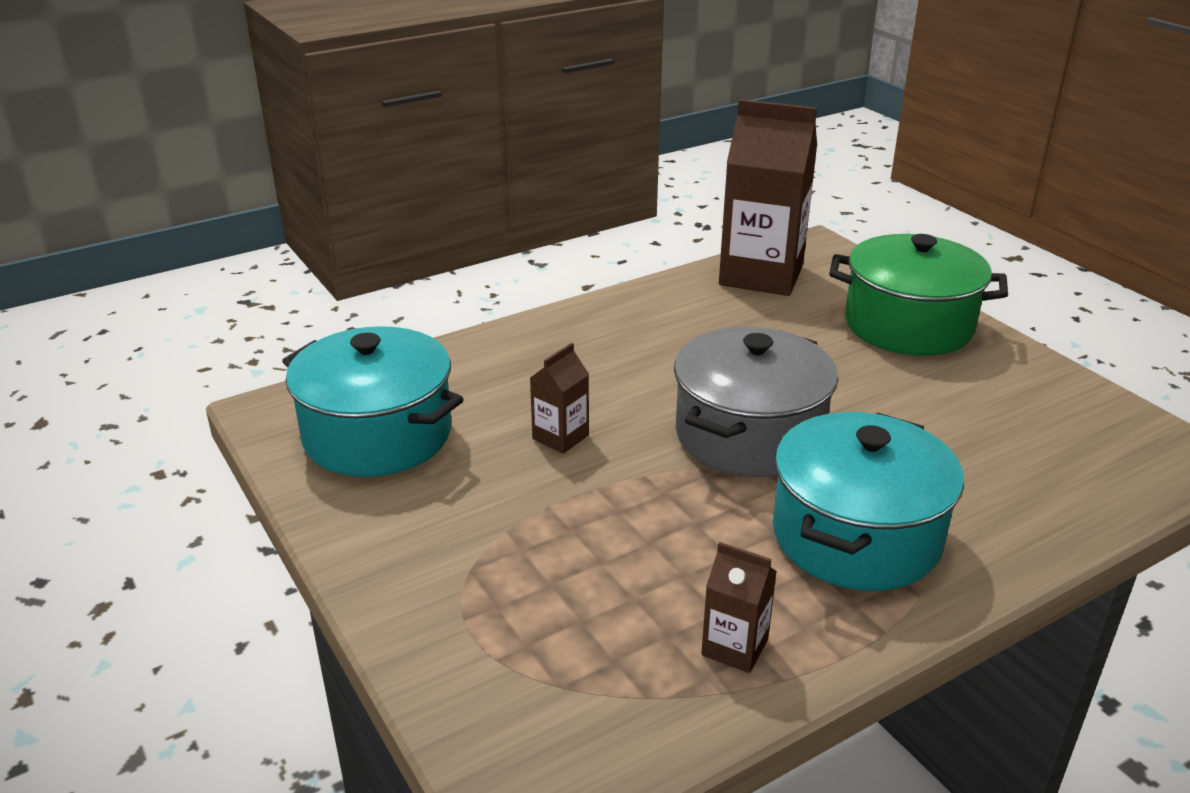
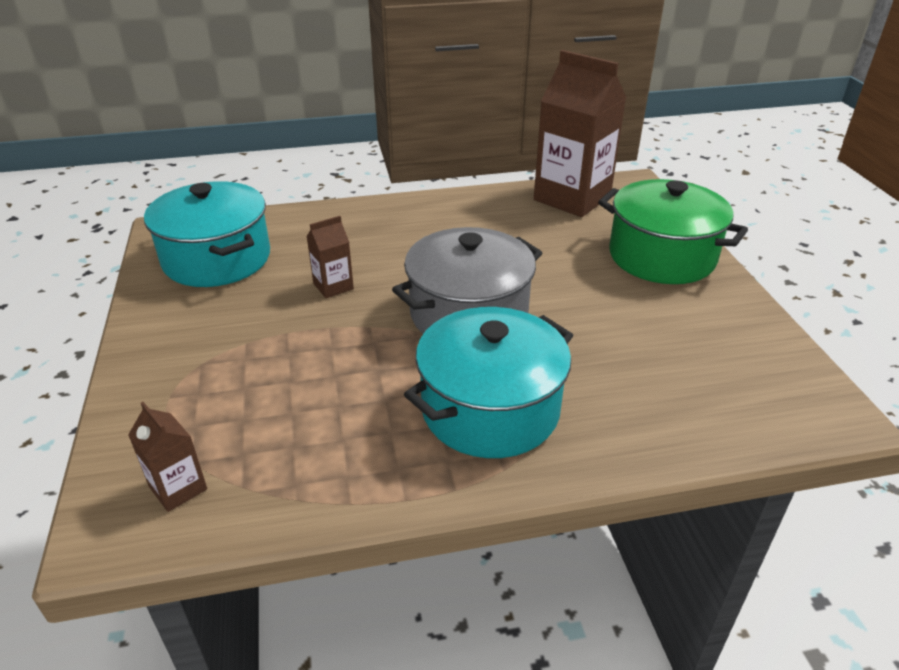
camera: 20 degrees right, 5 degrees up
brown carton [701,542,777,673] -> brown carton moved to [128,402,207,512]

